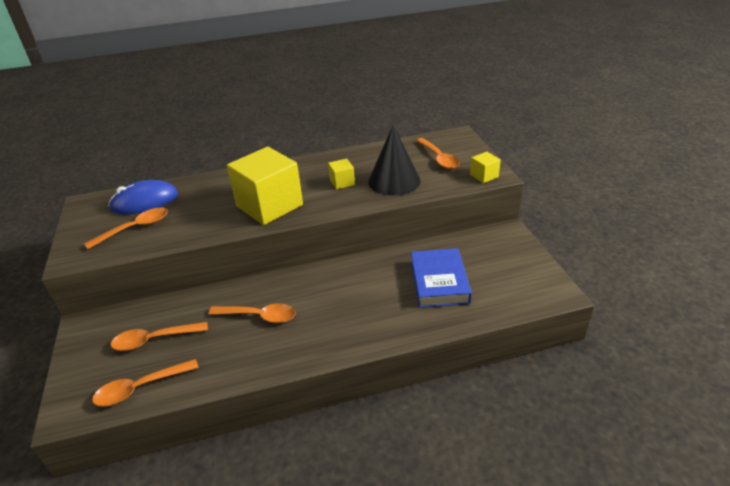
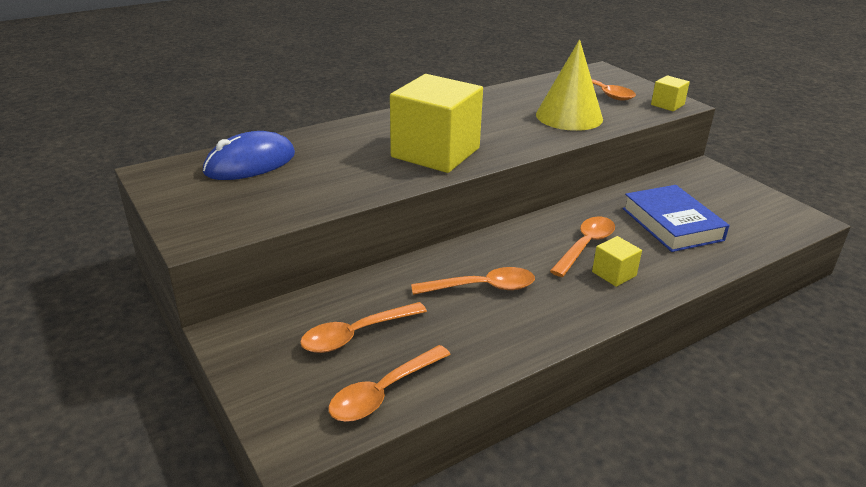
camera: 20 degrees left, 5 degrees down
orange spoon [84,208,168,249] -> orange spoon moved to [550,217,615,277]
yellow cube [328,158,355,190] -> yellow cube moved to [592,236,642,287]
black cone [368,125,421,196] -> yellow cone [536,39,603,131]

